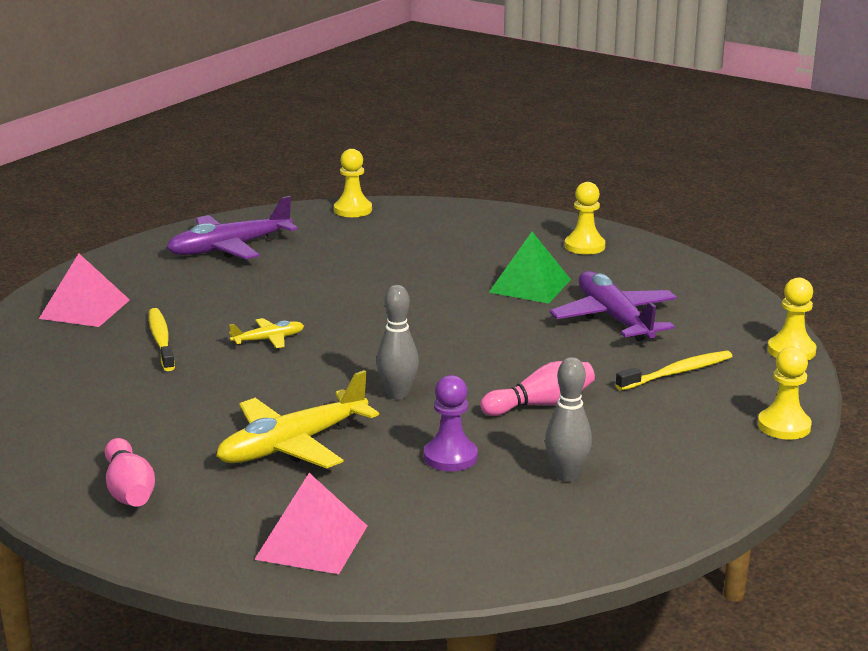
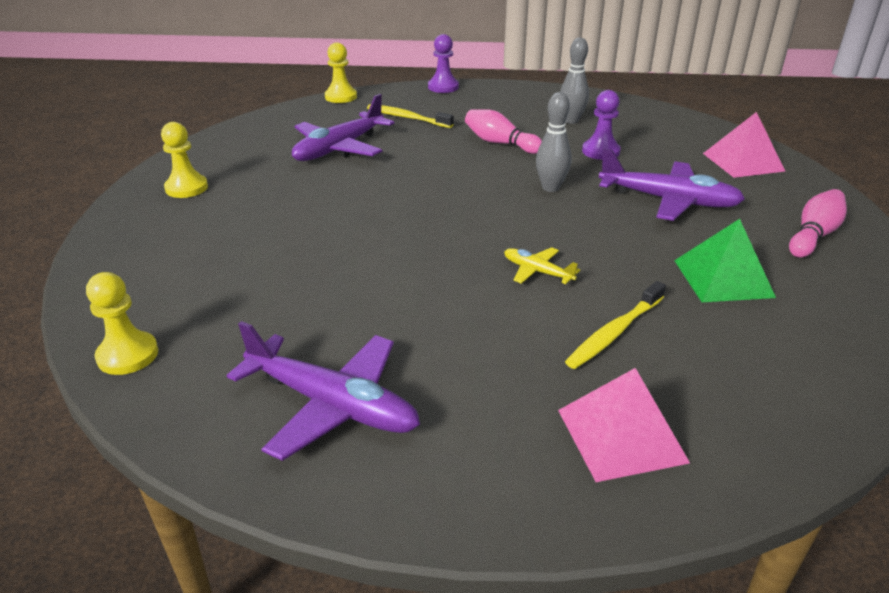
camera: 120 degrees left, 10 degrees up
yellow plane [216,370,379,469] -> purple plane [599,149,745,221]
green pyramid [489,232,571,304] -> green pyramid moved to [674,219,776,302]
yellow pawn [758,347,812,440] -> purple pawn [428,34,459,93]

